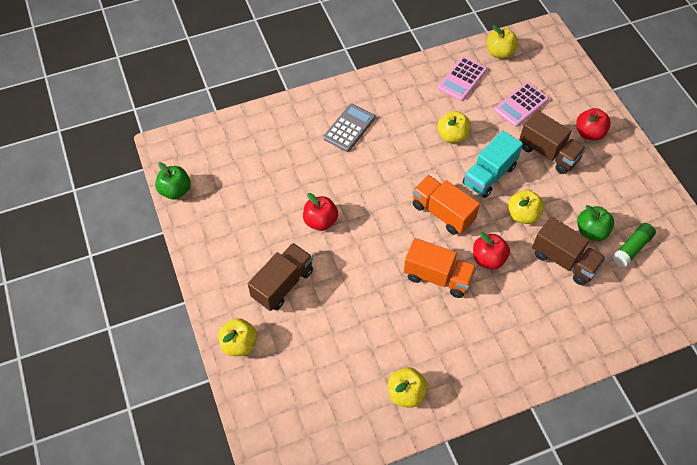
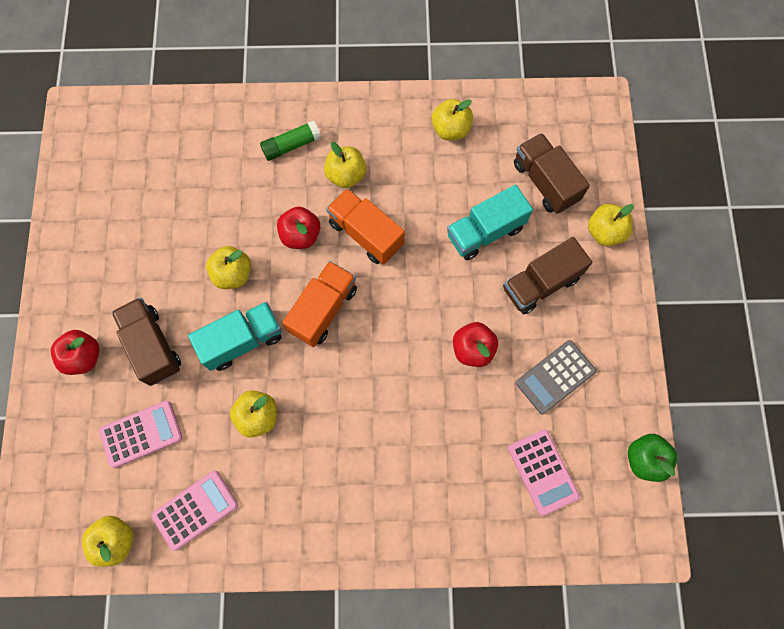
camera: 160 degrees left, 15 degrees up
grey calculator [323,104,375,152] -> grey calculator moved to [516,340,596,414]
orange truck [412,175,480,235] -> orange truck turned 120 degrees counterclockwise [282,261,357,347]
brown truck [532,217,606,285] -> brown truck moved to [514,133,590,214]
green apple [577,205,614,241] -> none
green glue stick [613,223,656,267] -> green glue stick moved to [260,120,321,161]
none -> yellow apple [324,142,366,188]
none -> turquoise truck [447,185,533,260]
none -> pink calculator [508,430,580,516]

